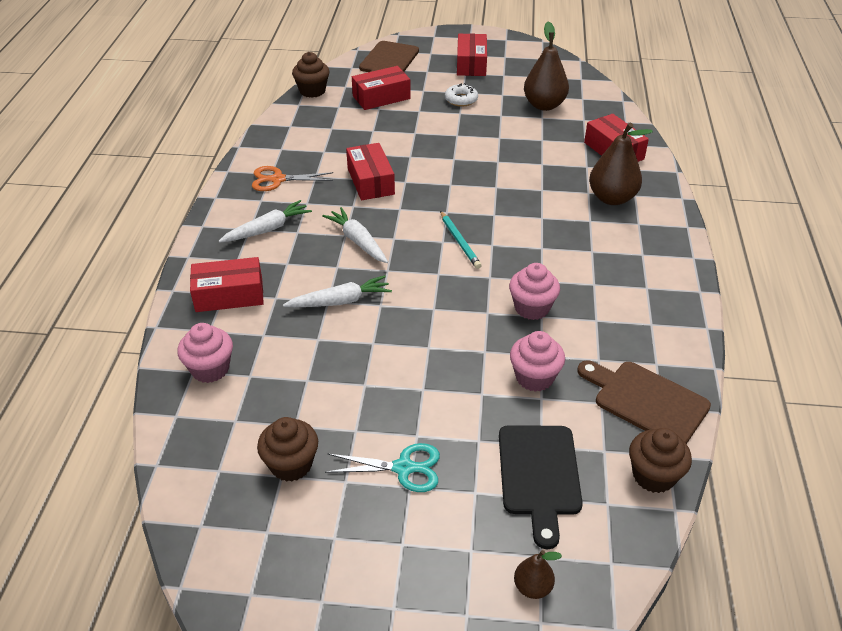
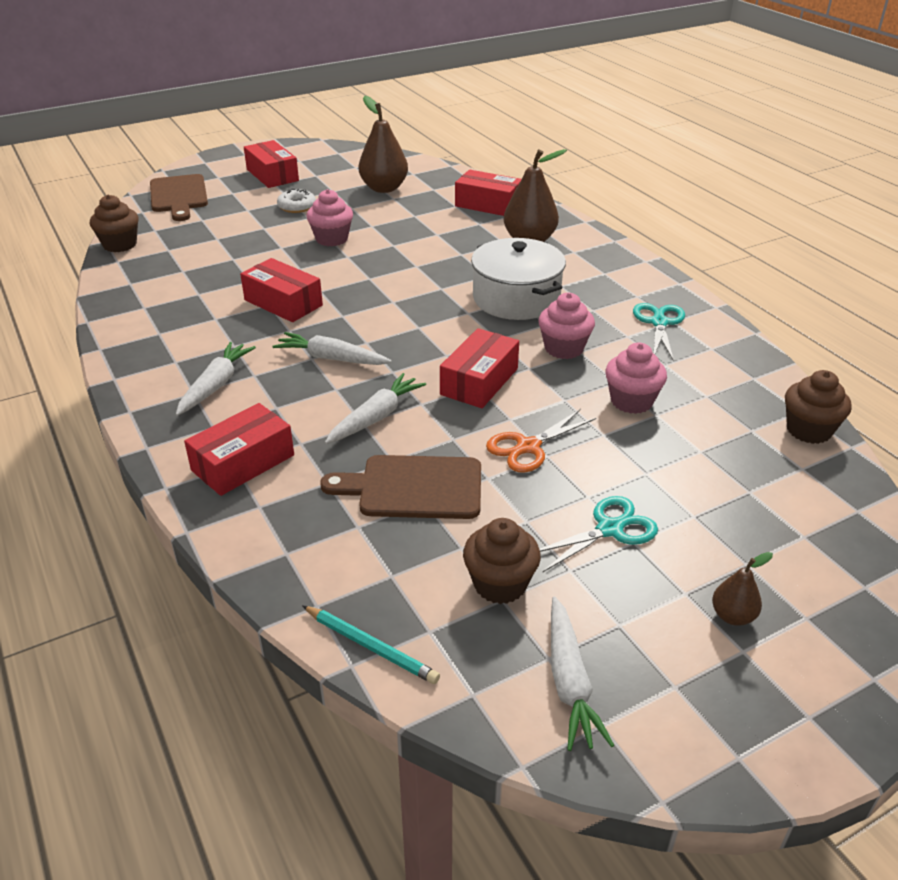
camera: 35 degrees left, 5 degrees down
pink cupcake [177,323,233,383] -> pink cupcake moved to [307,189,353,246]
orange scissors [252,166,333,191] -> orange scissors moved to [486,409,596,473]
red box [352,66,411,110] -> red box moved to [440,328,519,408]
turquoise pencil [440,211,482,269] -> turquoise pencil moved to [302,605,440,684]
black cutting board [499,425,583,549] -> none
brown pear [514,550,562,599] -> brown pear moved to [712,552,773,626]
brown cutting board [577,360,711,444] -> brown cutting board moved to [320,455,481,519]
none -> white pot [471,238,566,320]
none -> white carrot [551,596,614,751]
none -> turquoise scissors [633,303,685,361]

